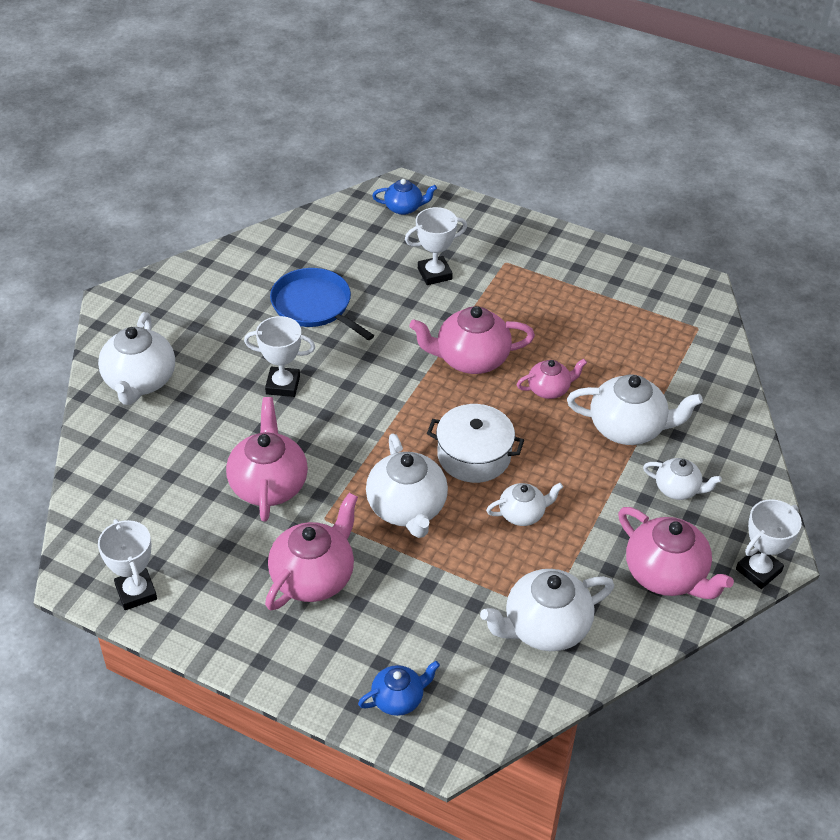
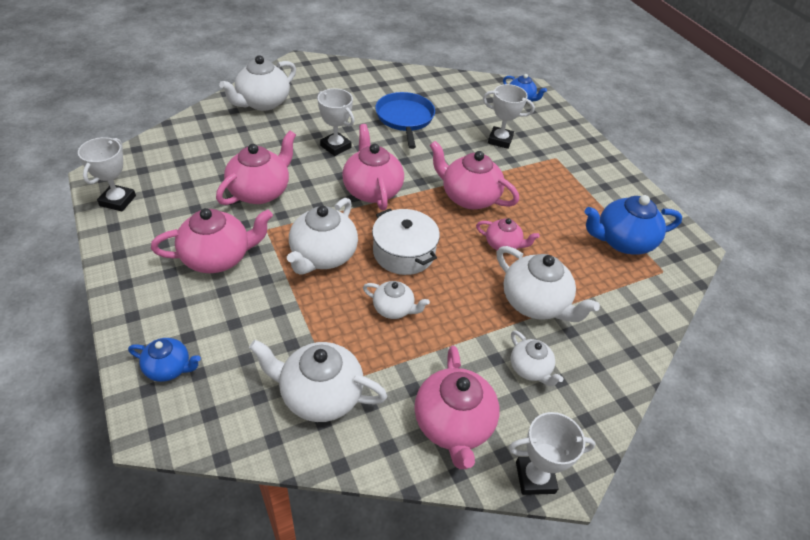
camera: 35 degrees right, 0 degrees up
none -> pink teapot [342,124,404,210]
none -> blue teapot [585,195,682,255]

